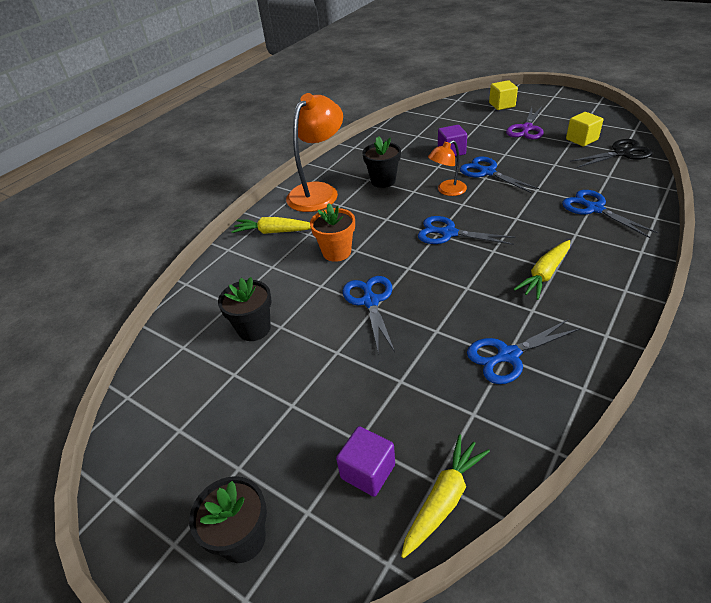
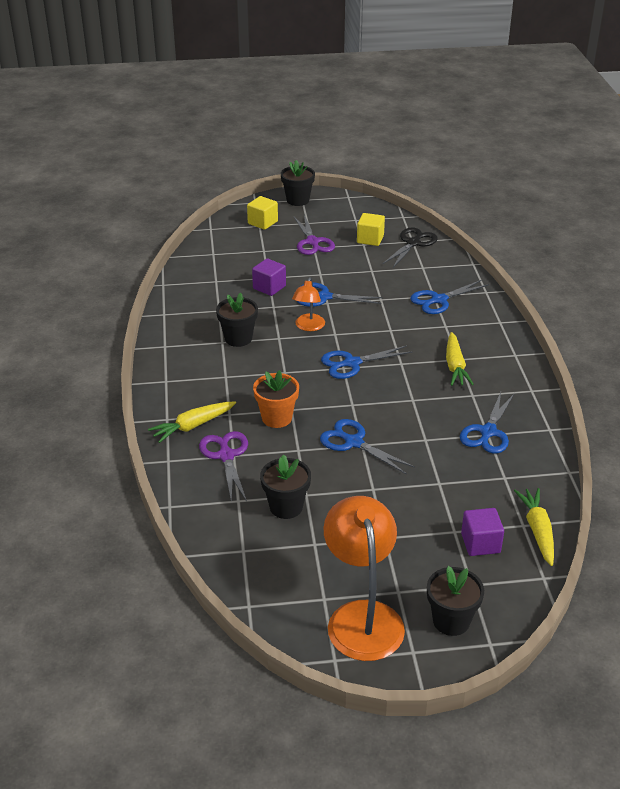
camera: 45 degrees left, 5 degrees down
orange lamp [286,93,343,212] -> orange lamp moved to [323,496,405,661]
blue scissors [562,190,658,238] -> blue scissors turned 45 degrees counterclockwise [410,280,489,314]
none -> purple scissors [199,431,248,503]
none -> black flower pot [281,160,315,206]

